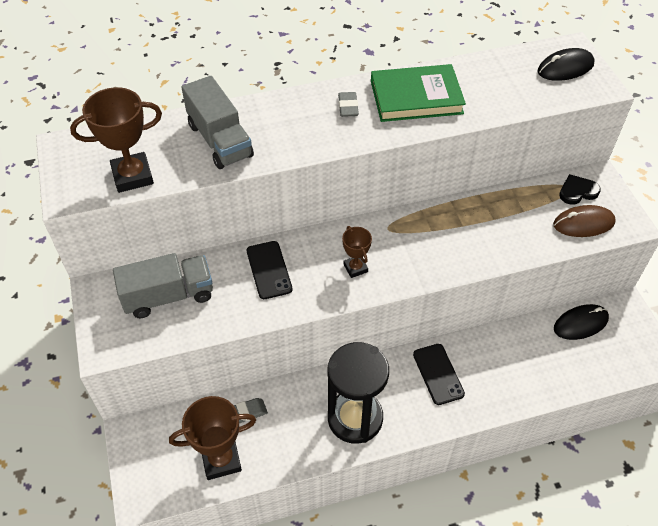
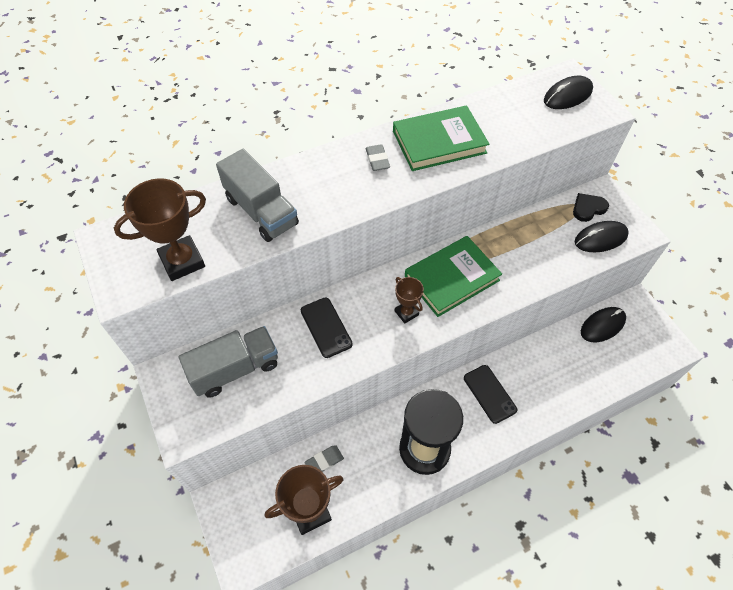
camera: 10 degrees left, 5 degrees up
brown mouse [553,205,616,237] -> black mouse [575,221,629,252]
none -> green book [405,236,502,317]

